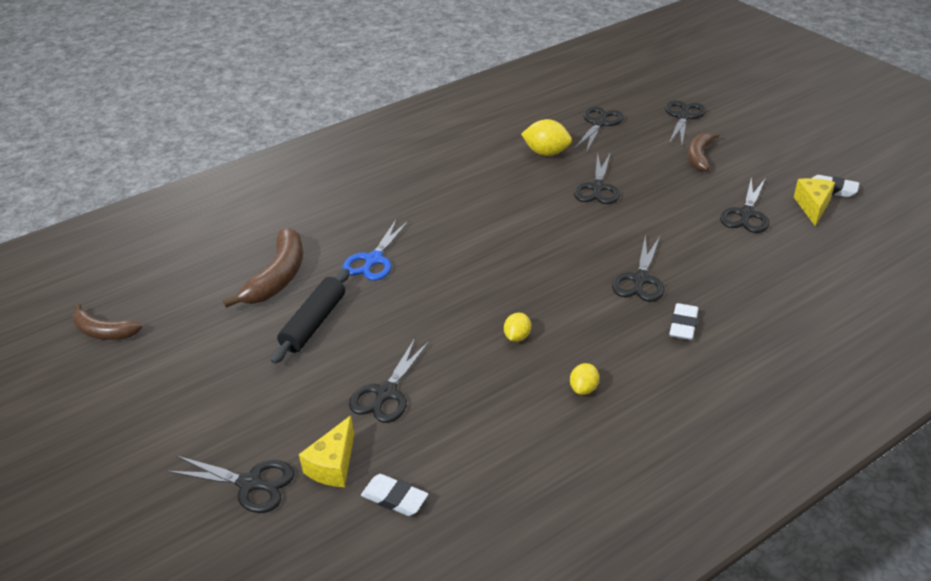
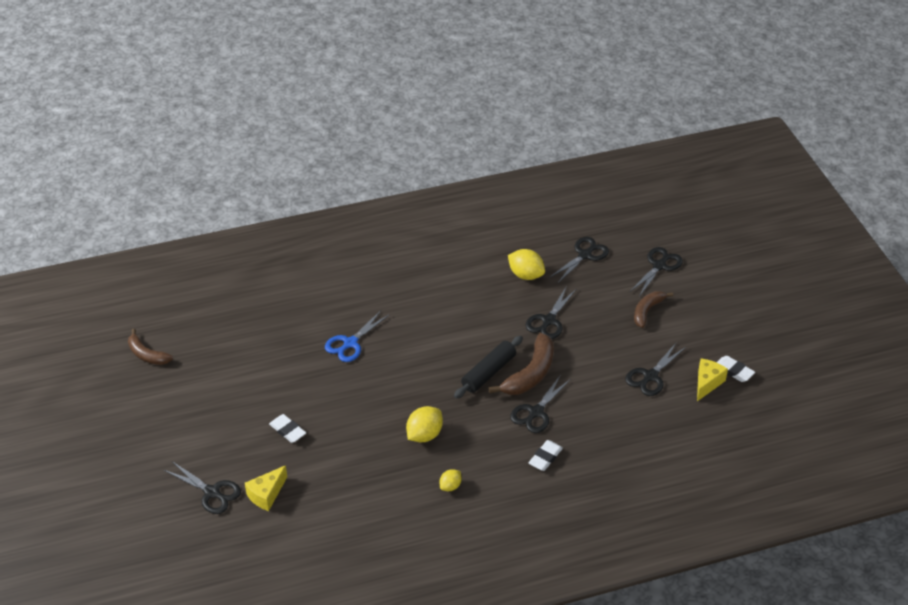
camera: 15 degrees right, 5 degrees up
brown banana [223,227,303,308] -> brown banana moved to [488,333,554,395]
black rolling pin [271,269,350,364] -> black rolling pin moved to [454,336,523,399]
black scissors [349,338,430,423] -> none
white eraser [361,474,428,516] -> white eraser moved to [269,414,306,443]
yellow lemon [504,313,531,342] -> yellow lemon [406,406,443,442], size x1.70

